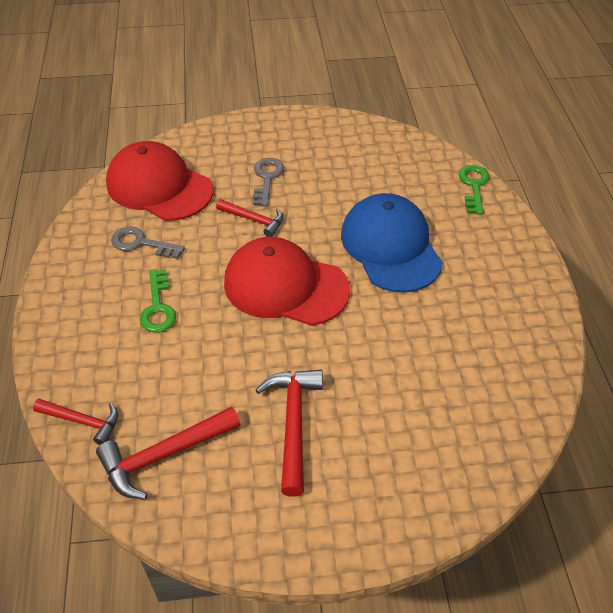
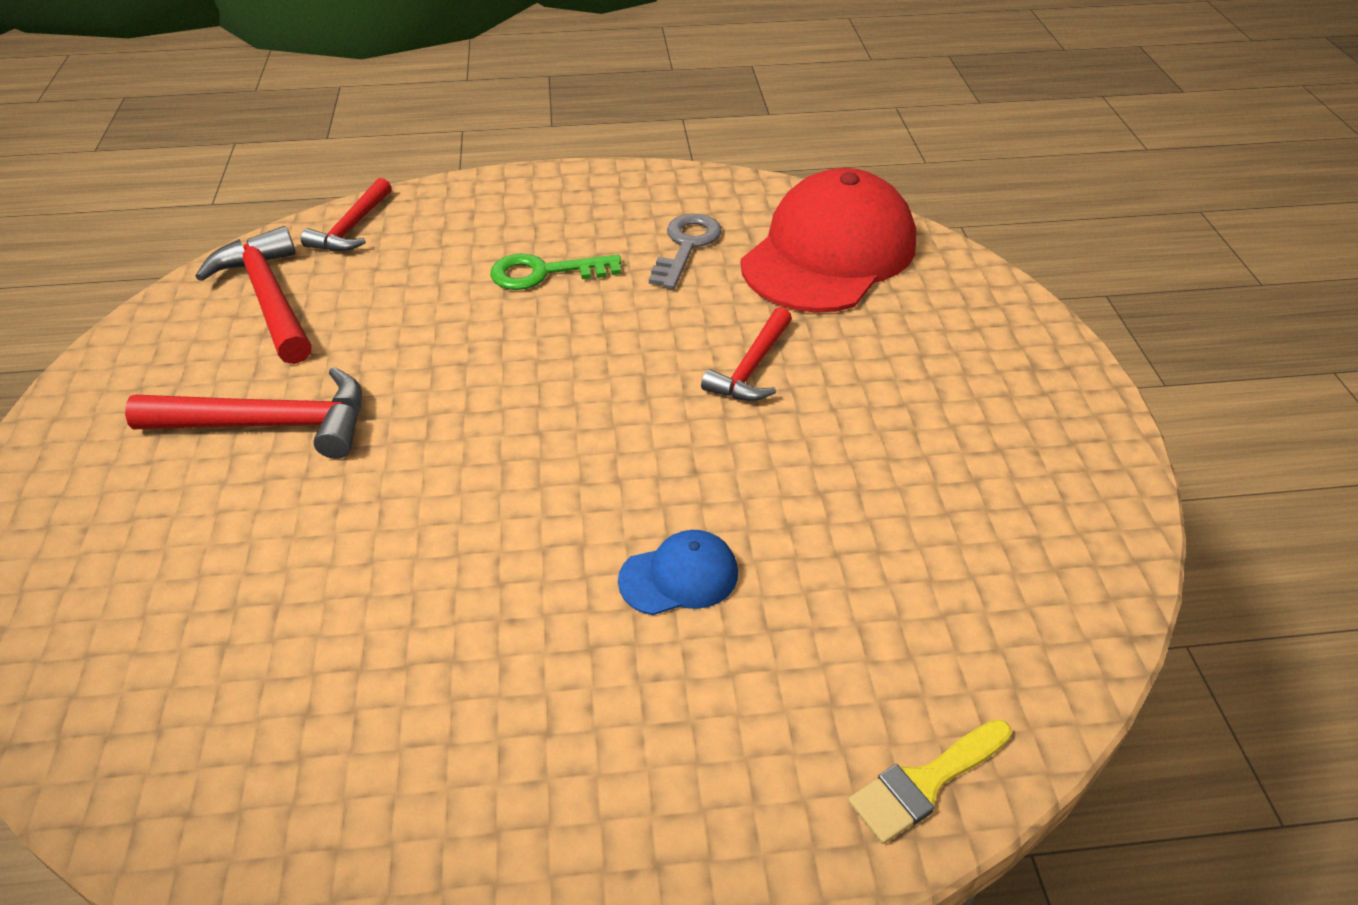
camera: 90 degrees right, 5 degrees down
red cap [224,237,350,326] -> none
grey key [253,158,284,206] -> none
blue cap [341,193,443,293] -> blue cap [618,530,738,615], size x0.43
green key [459,165,490,214] -> yellow brush [848,719,1012,844]

